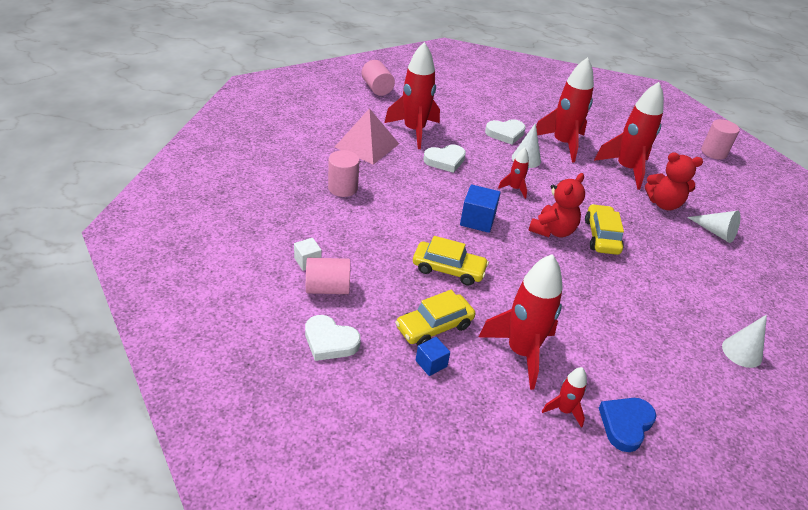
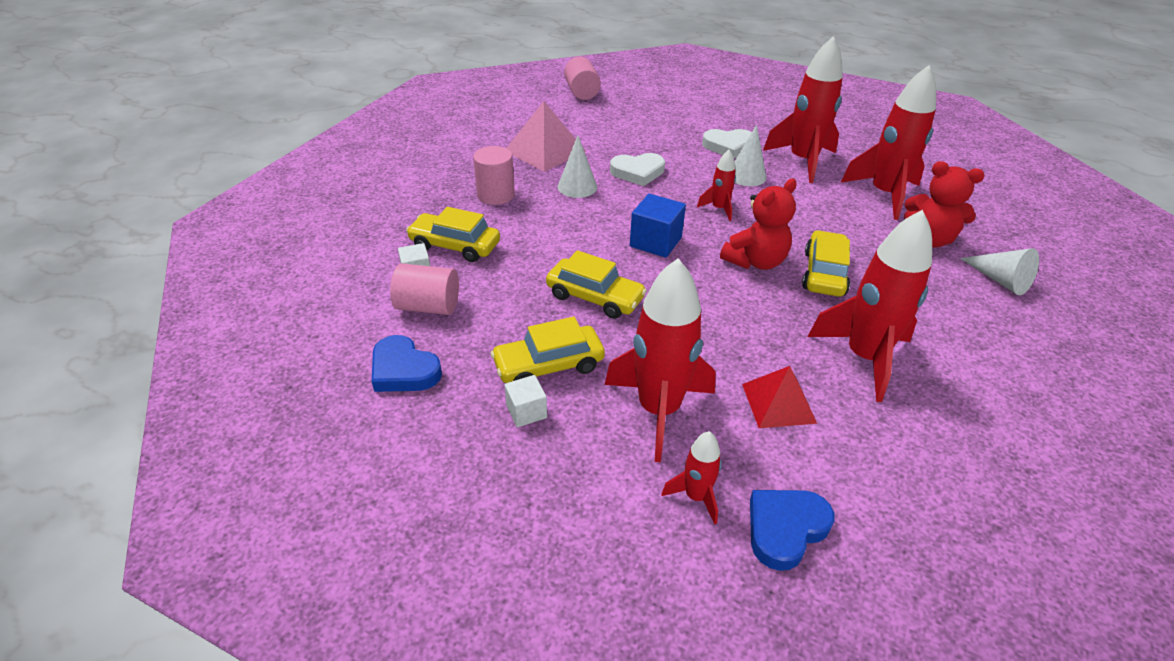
camera: 15 degrees right, 0 degrees up
white heart [305,315,361,361] -> blue heart [372,335,442,392]
red rocket [385,42,440,149] -> red rocket moved to [808,210,932,402]
blue cube [416,337,450,376] -> white cube [504,375,547,427]
pink cylinder [701,119,740,160] -> none
white cone [722,314,767,368] -> white cone moved to [558,135,597,198]
none -> yellow car [406,207,500,262]
none -> red pyramid [742,366,817,428]

